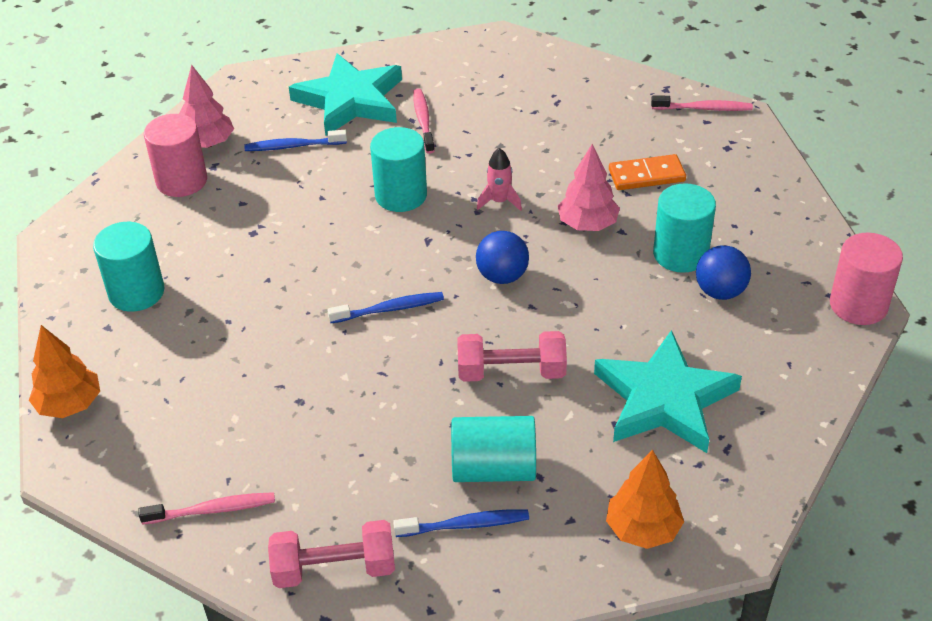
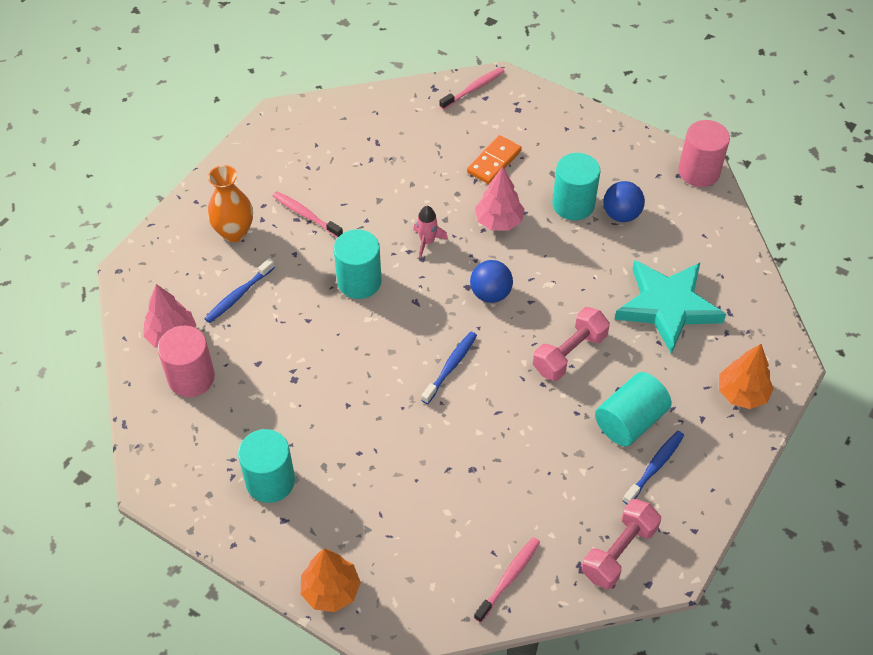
camera: 45 degrees left, 10 degrees up
turquoise star [289,53,402,136] -> orange vase [207,165,253,242]

